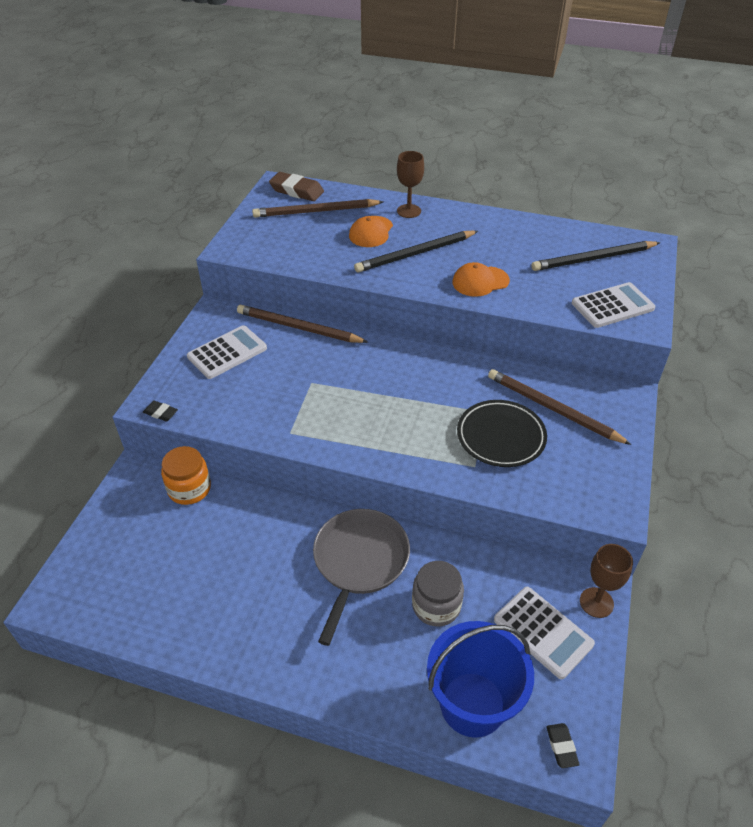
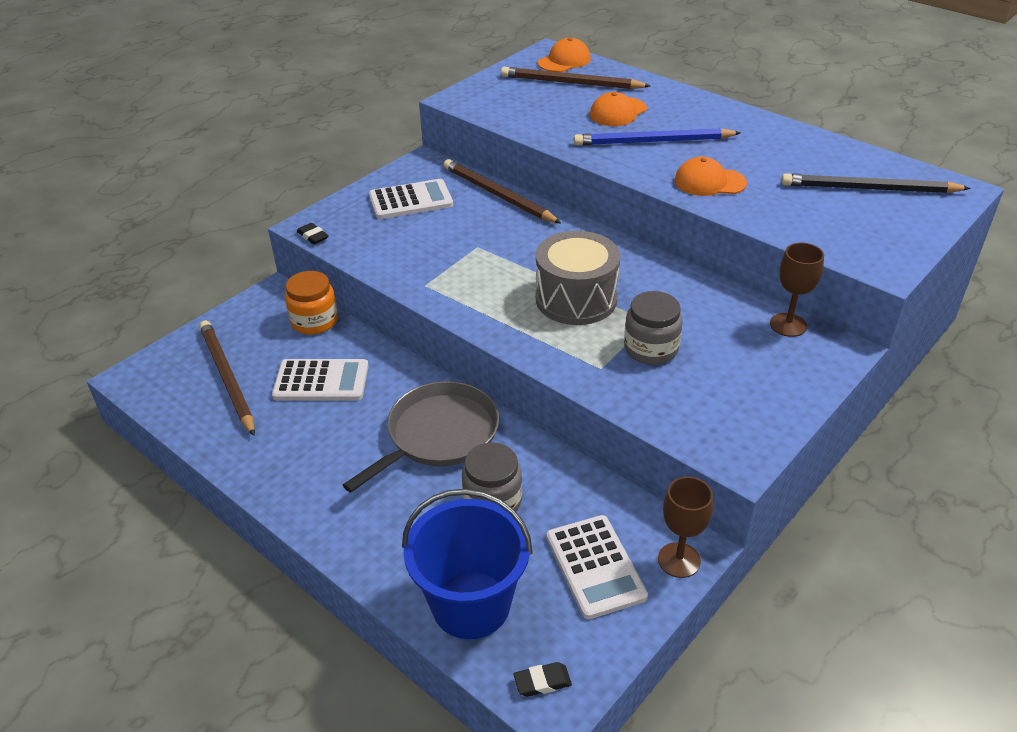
camera: 25 degrees right, 5 degrees down
brown eraser [269,172,324,201] -> orange cap [538,38,591,72]
black pencil [354,230,478,272] -> blue pencil [574,128,741,146]
brown goblet [397,151,424,218] -> brown goblet moved to [770,242,824,337]
black plate [457,400,547,467] -> grey jar [624,291,683,365]
brown pencil [488,369,632,445] -> brown pencil moved to [199,320,255,436]
black eraser [546,723,580,768] -> black eraser turned 60 degrees clockwise [513,662,572,697]
white calculator [572,282,656,328] -> white calculator moved to [272,359,369,401]
none -> grey drum [536,231,620,325]

